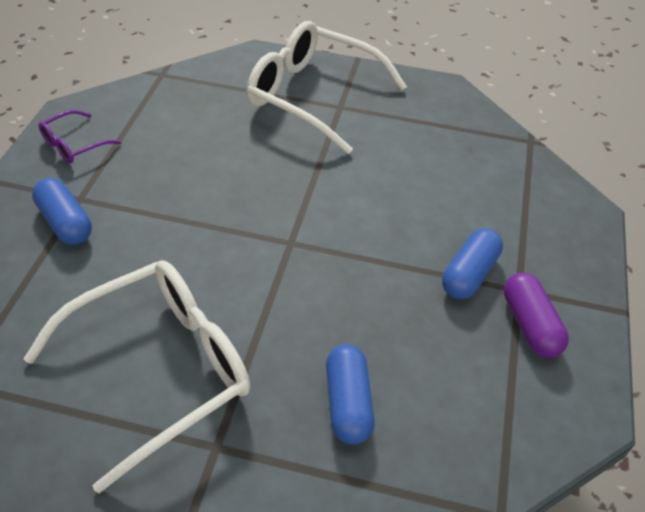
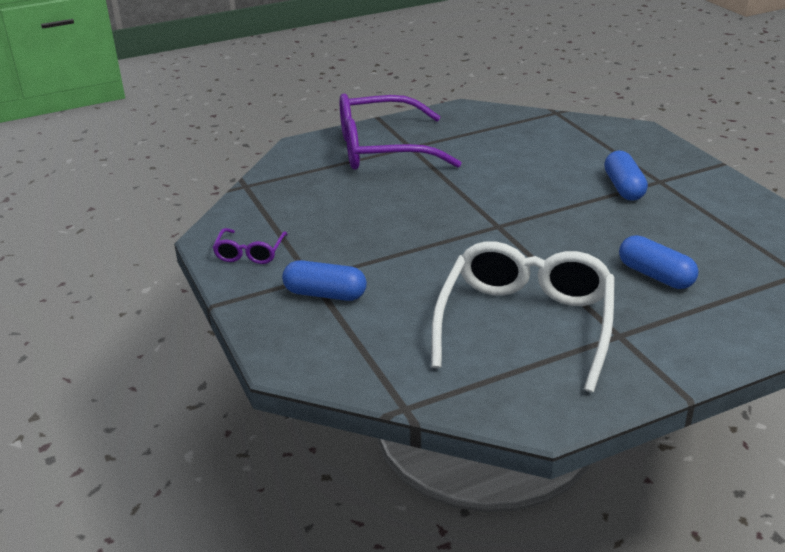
camera: 35 degrees left, 15 degrees down
white glasses [247,21,407,154] -> purple glasses [340,94,461,170]
purple capsule [504,273,569,358] -> none

